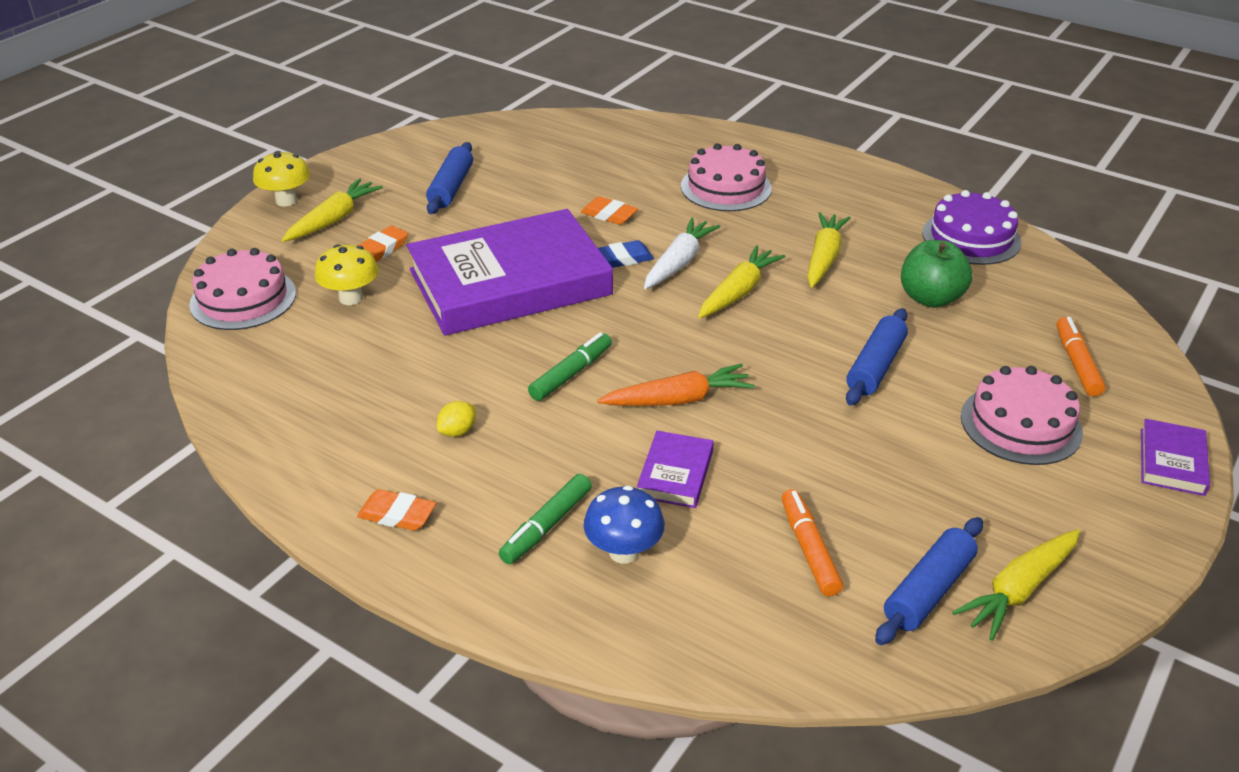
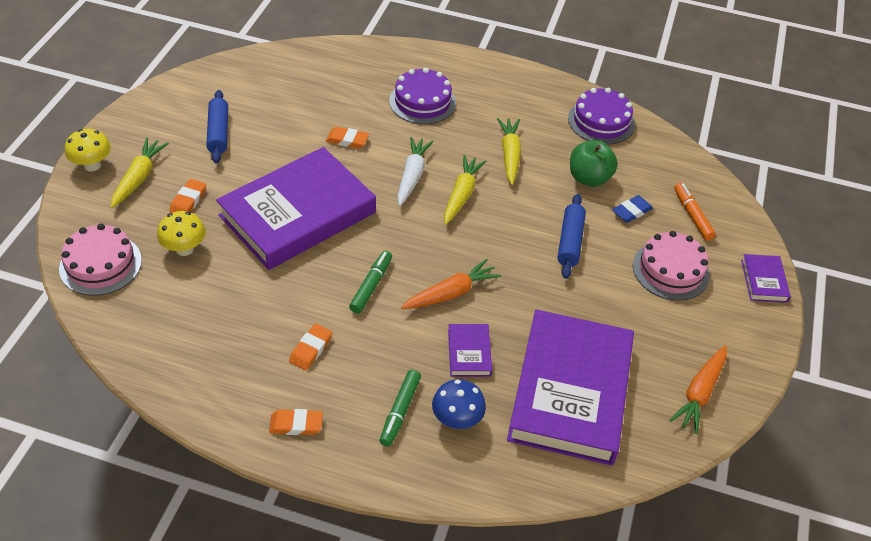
camera: 20 degrees left, 10 degrees up
yellow lemon [437,401,476,437] -> orange eraser [289,323,332,370]
blue eraser [598,240,654,268] -> blue eraser moved to [612,195,653,223]
pink cake [681,143,772,211] -> purple cake [389,68,456,124]
orange marker [782,489,843,596] -> purple book [507,309,634,466]
blue rolling pin [875,517,983,645] -> none
yellow carrot [952,529,1080,641] -> orange carrot [670,345,727,434]

